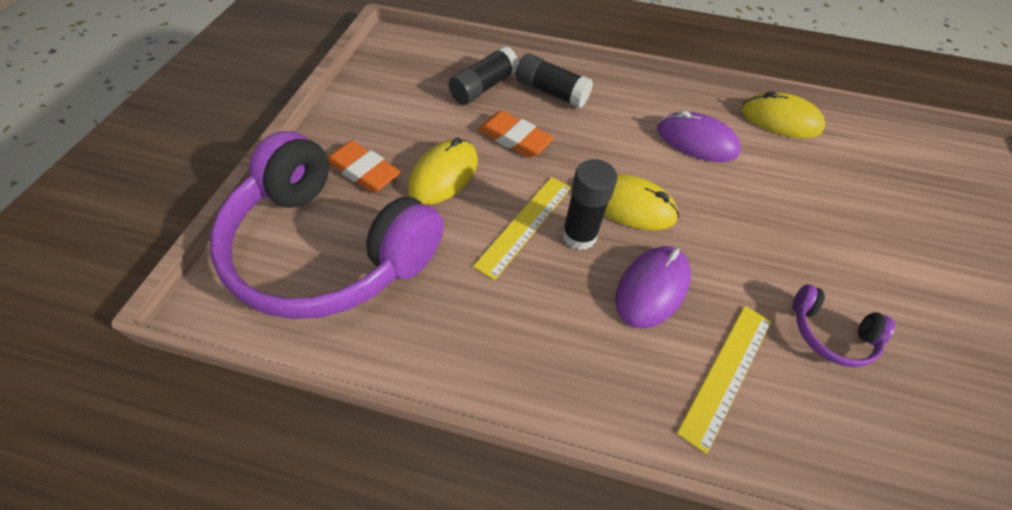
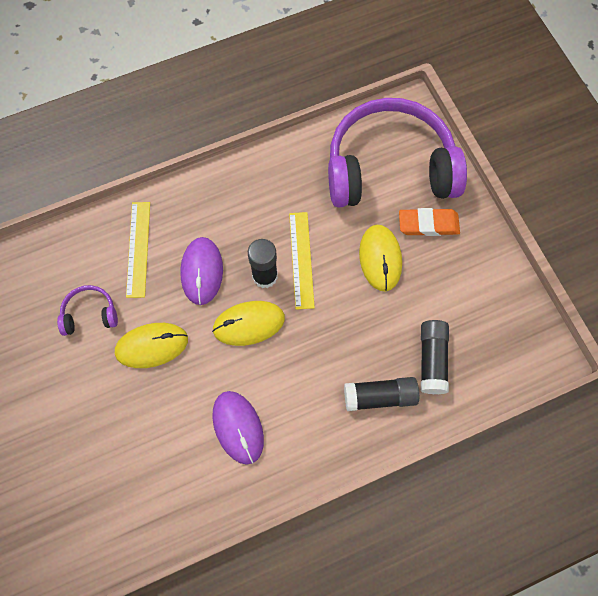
camera: 145 degrees right, 15 degrees up
orange eraser [478,111,554,158] -> none
purple mouse [657,111,741,162] -> purple mouse turned 75 degrees clockwise [212,391,264,465]
yellow mouse [741,91,825,138] -> yellow mouse moved to [115,323,188,368]

